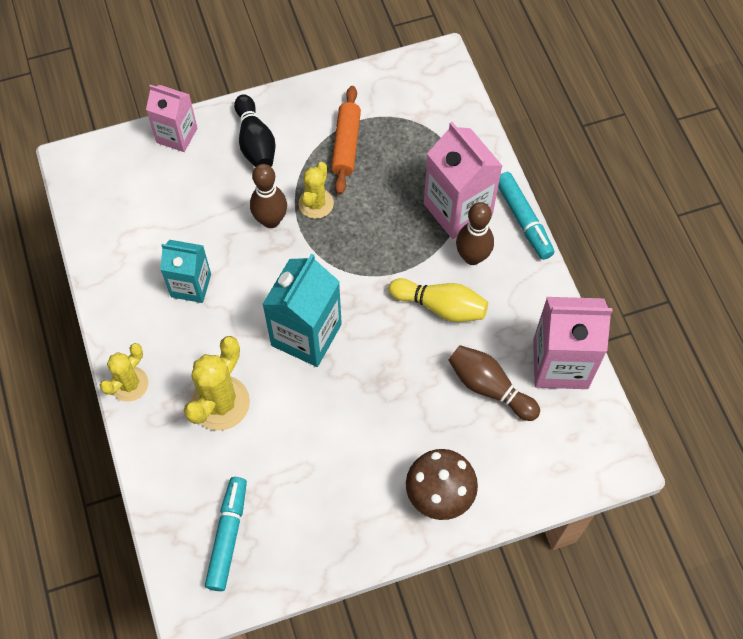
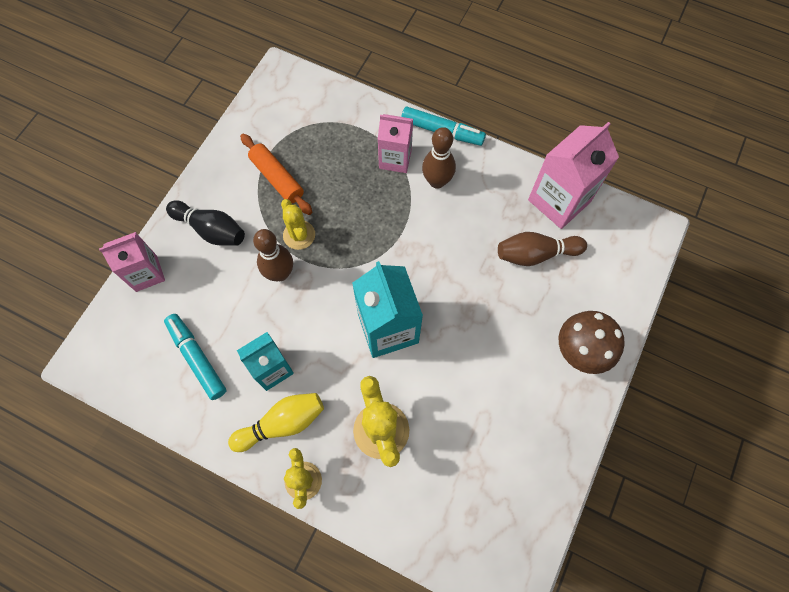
camera: 45 degrees left, 5 degrees up
turquoise marker [205,477,247,591] -> turquoise marker moved to [164,314,226,400]
yellow bowling pin [389,278,488,322] -> yellow bowling pin moved to [228,393,324,452]
pink carton [424,122,502,239] -> pink carton [378,114,413,173], size x0.64

